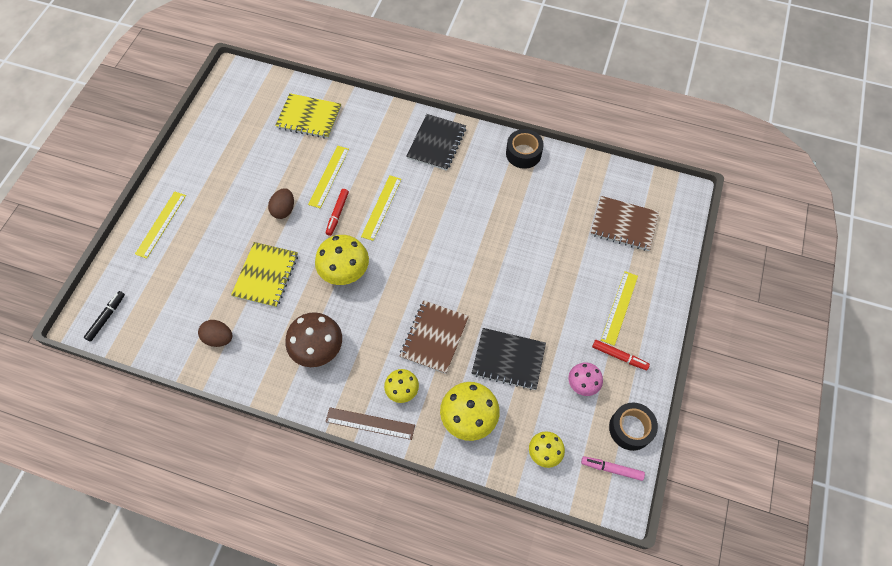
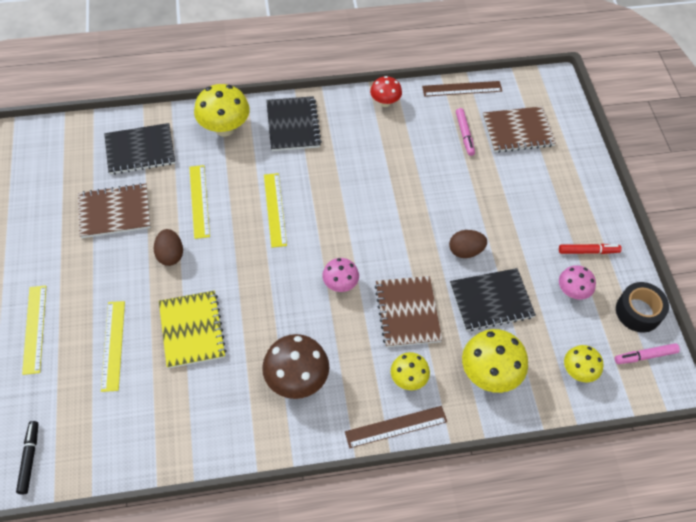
camera: 30 degrees left, 5 degrees down
brown egg [198,320,232,347] -> brown egg moved to [449,230,487,258]
yellow notebook [275,93,341,139] -> black notebook [104,123,175,175]
yellow mushroom [315,235,369,285] -> yellow mushroom moved to [194,84,250,137]
red marker [326,189,349,236] -> none
black tape [506,129,544,169] -> red mushroom [370,76,402,107]
yellow ruler [601,271,638,346] -> yellow ruler moved to [101,301,125,392]
none -> brown notebook [78,183,151,238]
none -> pink mushroom [322,258,359,292]
none -> brown ruler [422,81,502,97]
none -> pink marker [456,108,475,156]

